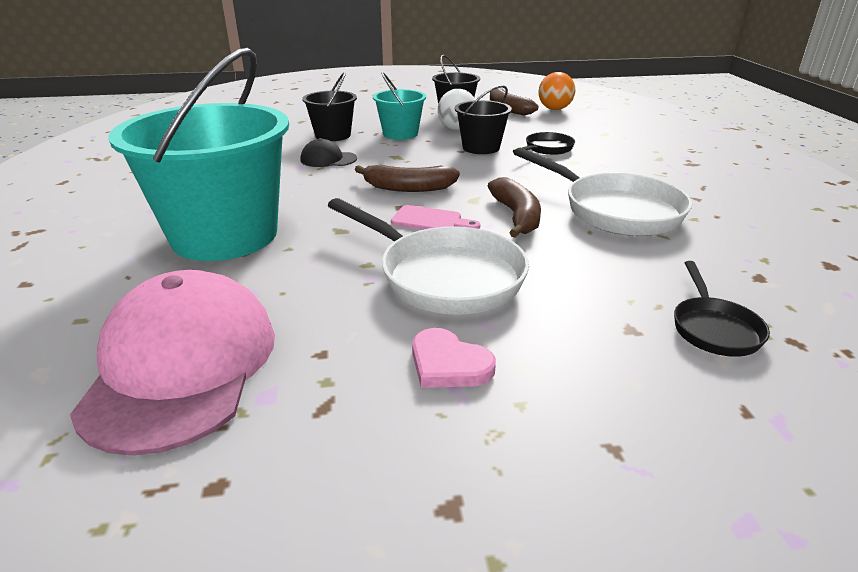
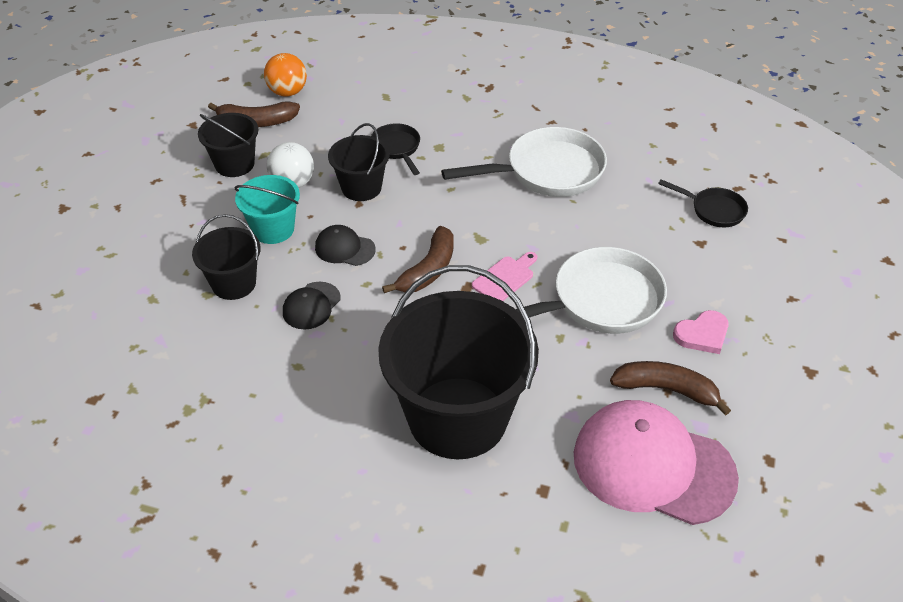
camera: 65 degrees left, 15 degrees up
turquoise bucket [108,48,289,261] -> black bucket [378,265,539,459]
brown banana [488,177,541,238] -> brown banana moved to [610,361,731,416]
none -> black cap [315,225,376,266]

